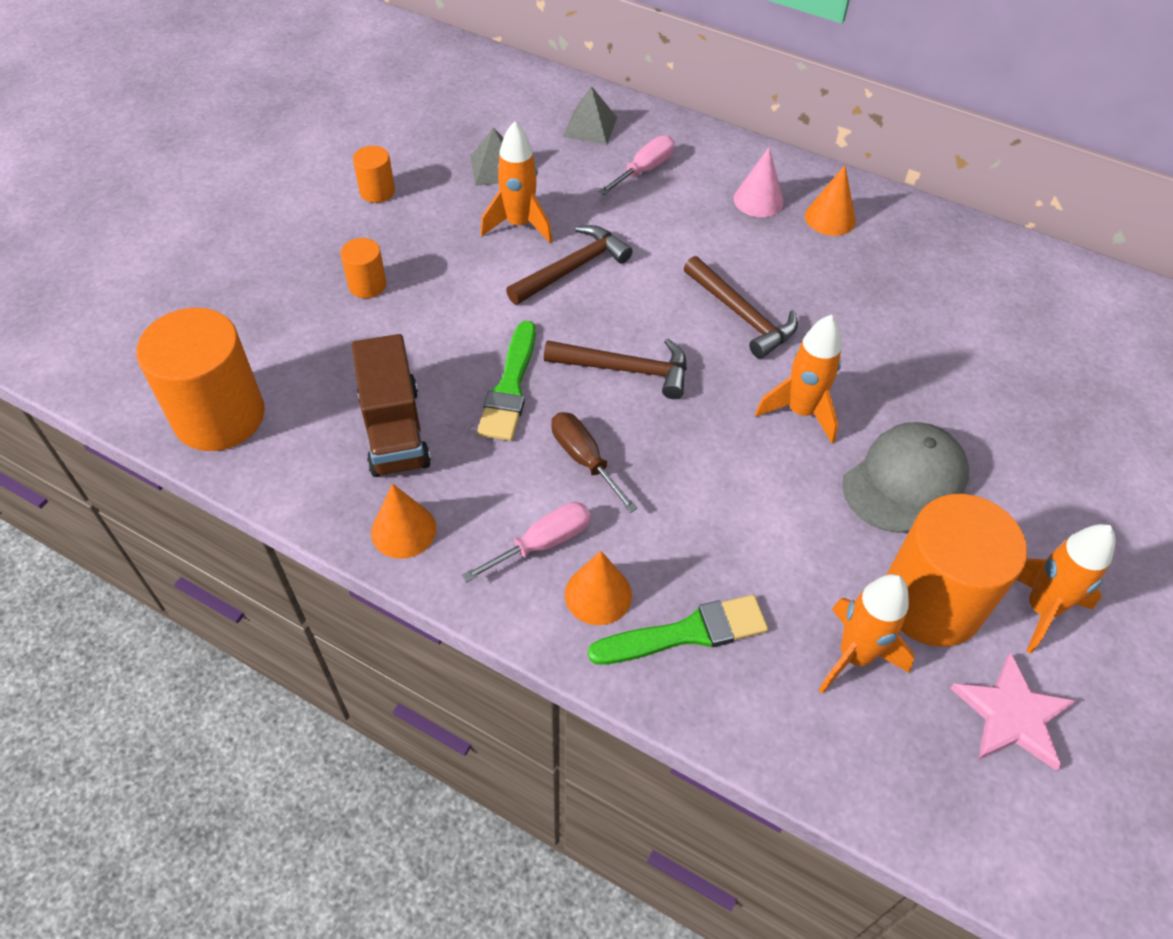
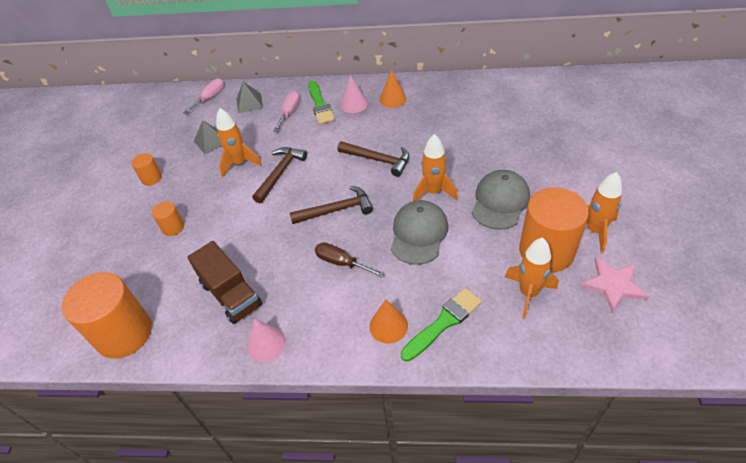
camera: 20 degrees left, 5 degrees down
orange cone [371,484,436,559] -> pink cone [247,318,286,362]
pink screwdriver [462,502,591,582] -> pink screwdriver moved to [183,78,224,114]
green brush [477,321,536,441] -> green brush moved to [308,81,335,124]
none -> grey cap [391,200,448,265]

